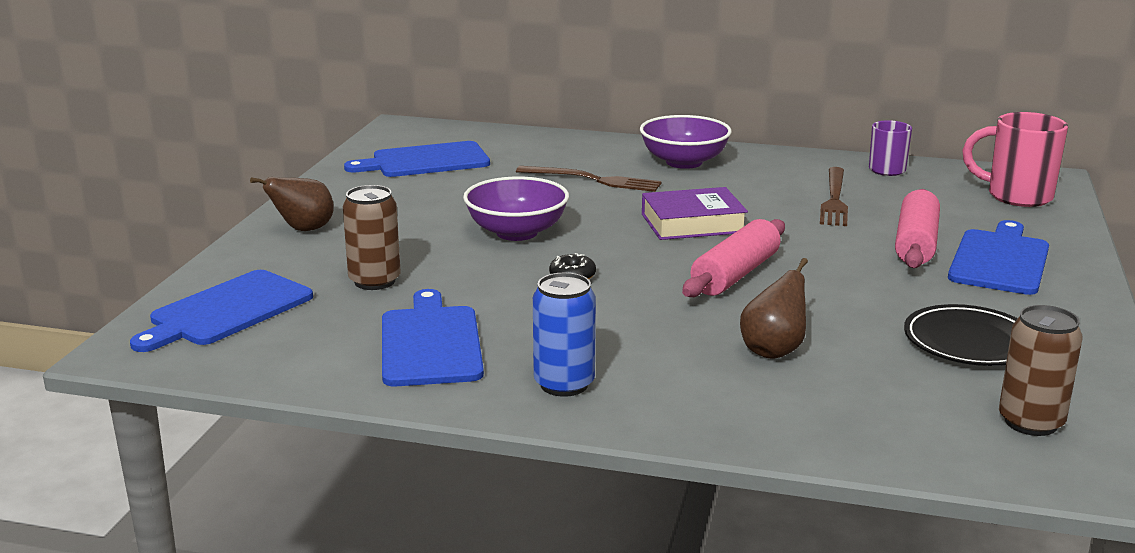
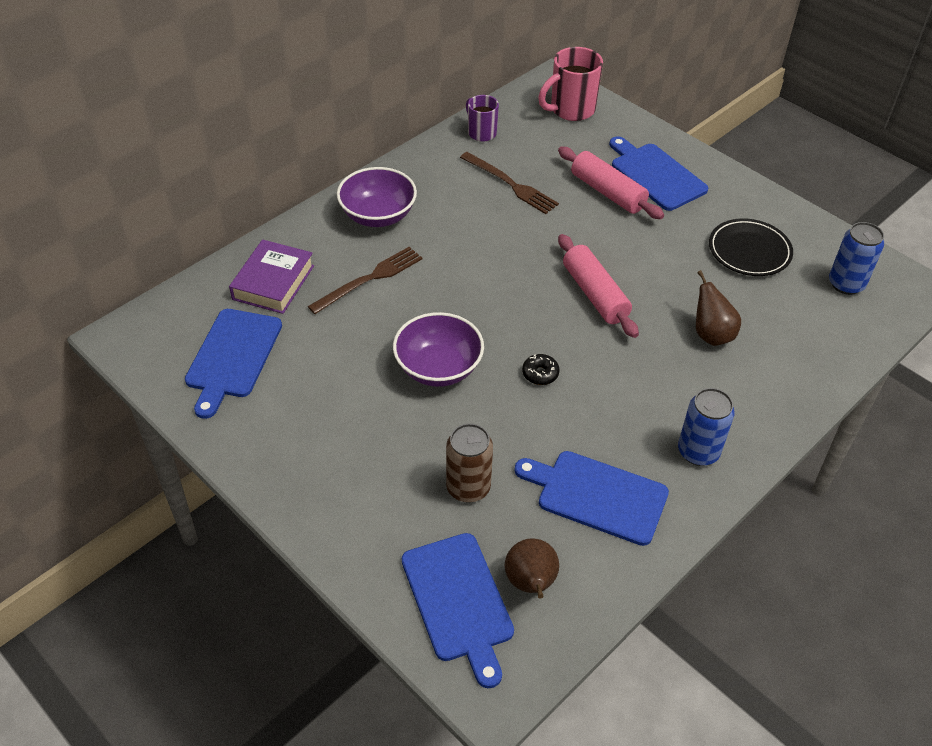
camera: 60 degrees left, 25 degrees up
brown pear [250,177,334,231] -> brown pear moved to [505,538,559,599]
purple book [642,187,748,240] -> purple book moved to [229,239,314,314]
brown can [999,305,1083,436] -> blue can [829,222,884,295]

